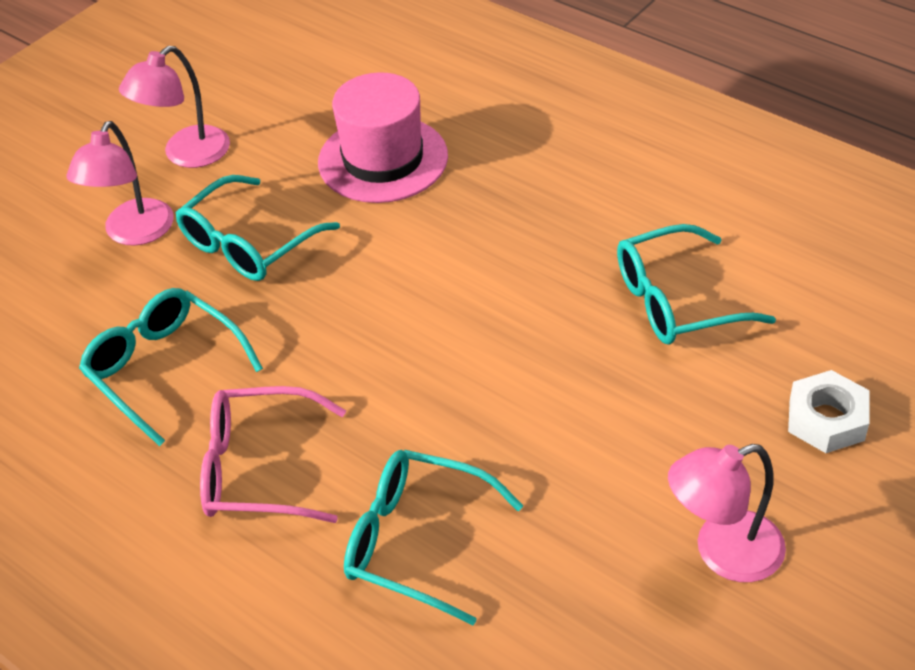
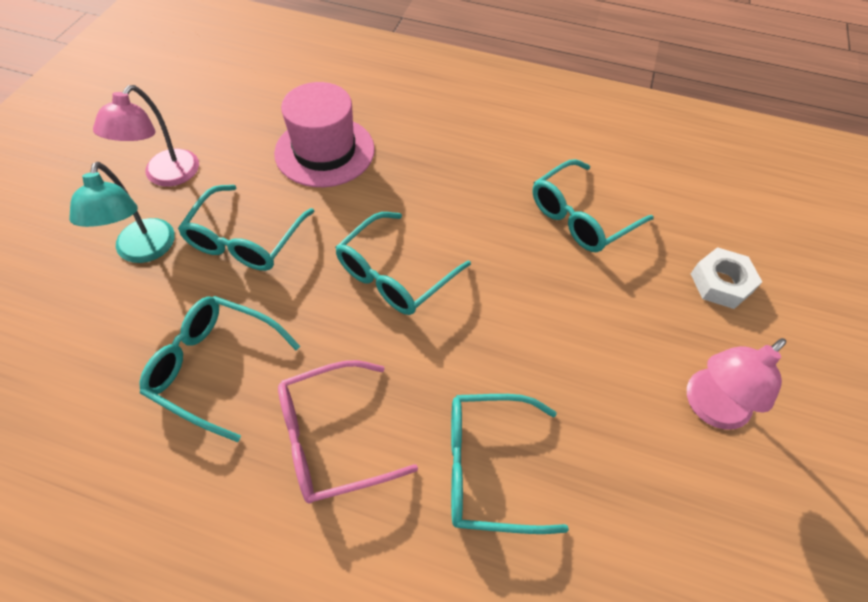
camera: 25 degrees left, 10 degrees up
pink lamp [66,121,174,245] -> turquoise lamp [69,162,175,263]
none -> turquoise glasses [335,212,471,315]

